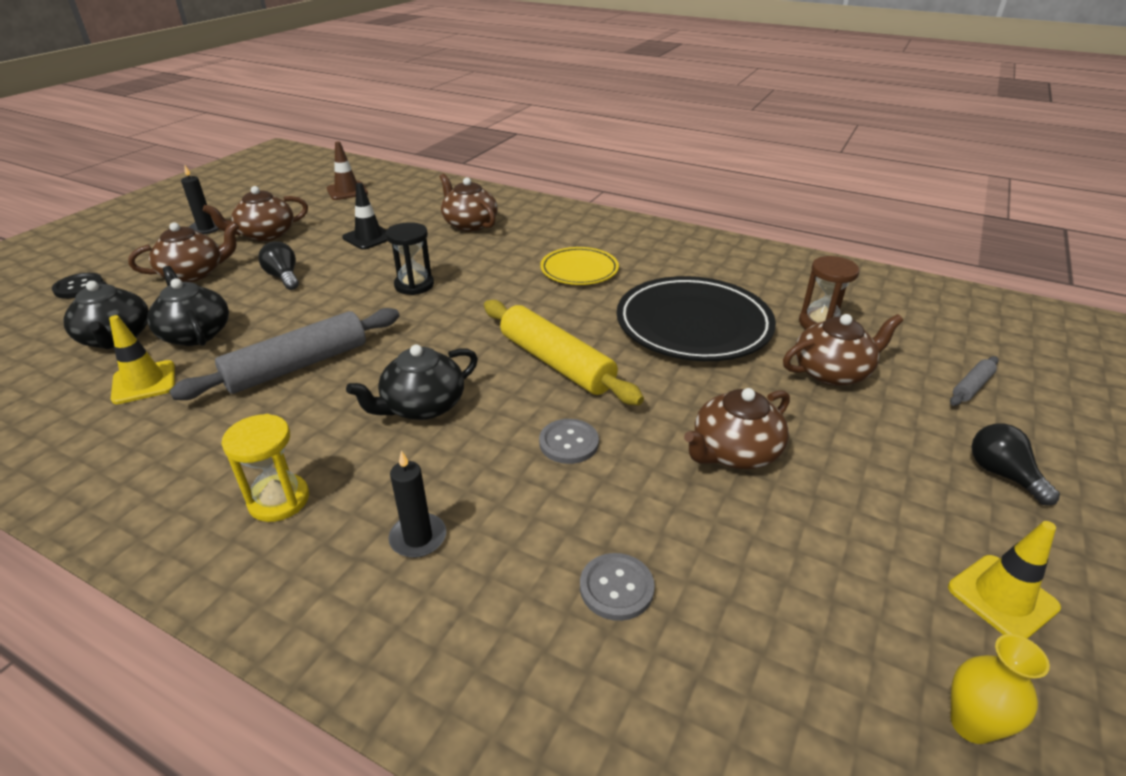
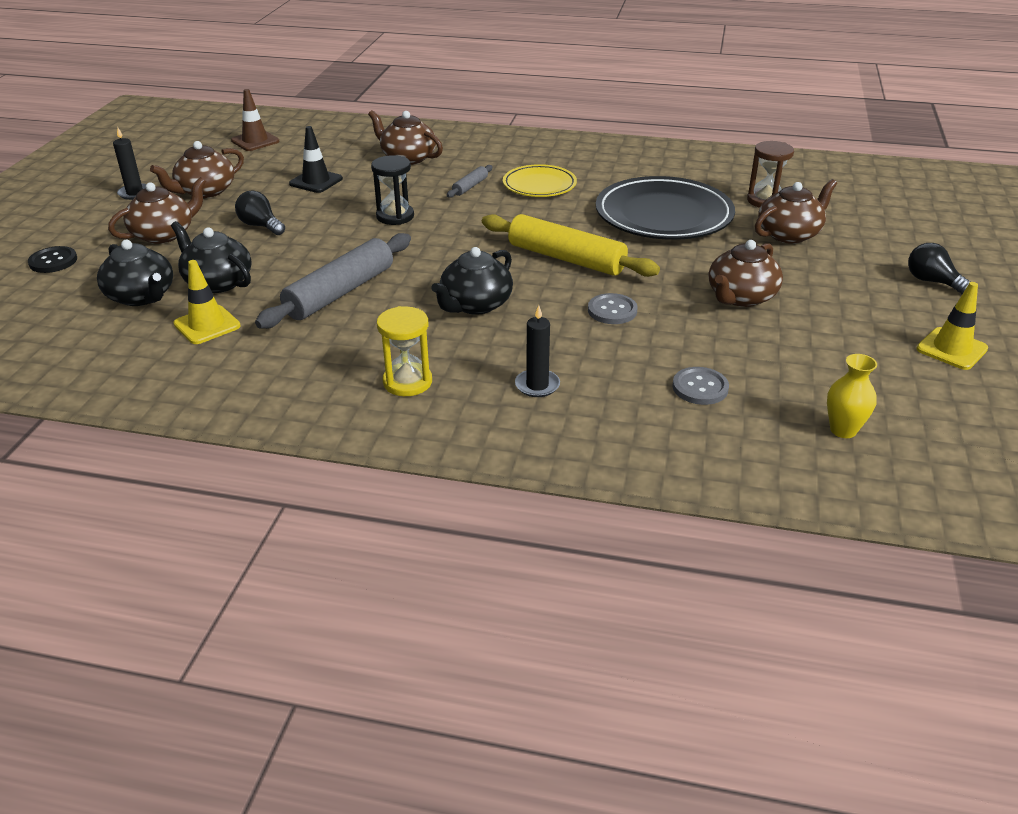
camera: 15 degrees left, 0 degrees up
grey rolling pin [950,356,999,406] -> grey rolling pin moved to [447,165,493,198]
yellow vase [950,634,1050,744] -> yellow vase moved to [827,354,877,438]

